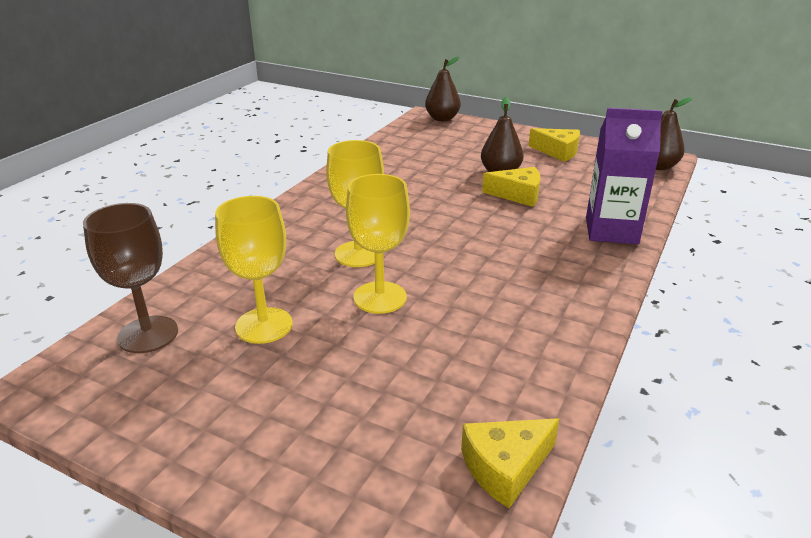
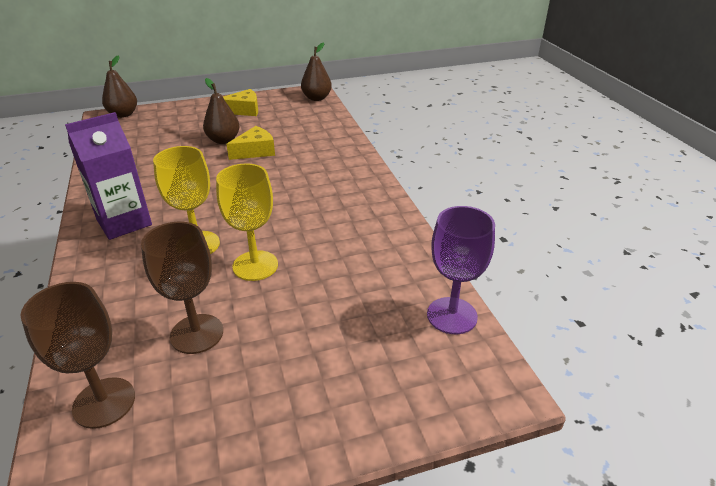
camera: 45 degrees left, 5 degrees up
yellow goblet [215,196,293,344] -> brown goblet [141,222,223,354]
yellow cheese [461,418,559,508] -> purple goblet [427,206,495,334]
purple carton [586,108,663,244] -> purple carton moved to [65,112,152,240]

